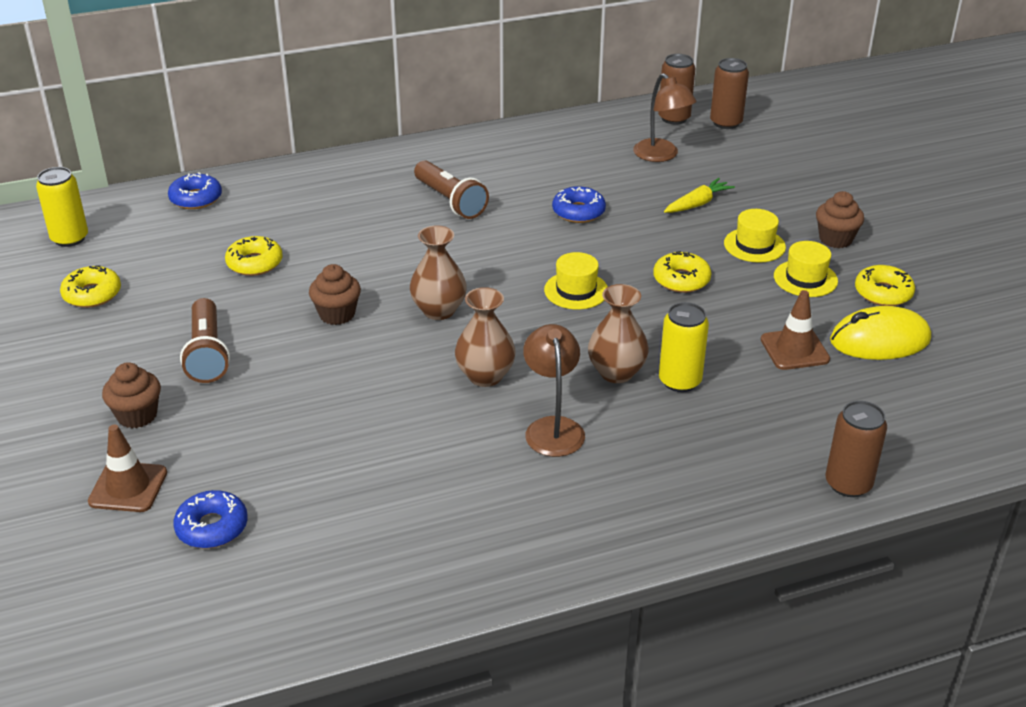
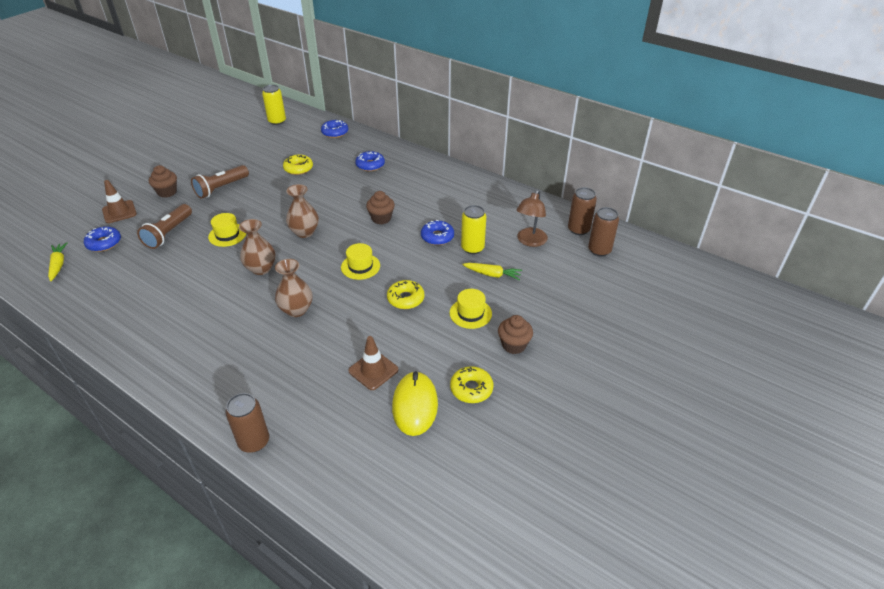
camera: 55 degrees right, 5 degrees up
yellow donut [60,265,121,308] -> none
brown cupcake [309,264,361,325] -> brown cupcake moved to [366,191,395,224]
brown flashlight [414,160,489,219] -> brown flashlight moved to [137,204,192,249]
brown lamp [523,324,585,457] -> none
yellow can [659,302,709,392] -> yellow can moved to [461,205,486,254]
yellow hat [774,241,838,297] -> yellow hat moved to [208,213,246,247]
yellow mouse [830,306,931,360] -> yellow mouse turned 45 degrees clockwise [392,371,438,436]
none -> yellow carrot [48,242,67,281]
none -> blue donut [355,151,385,171]

